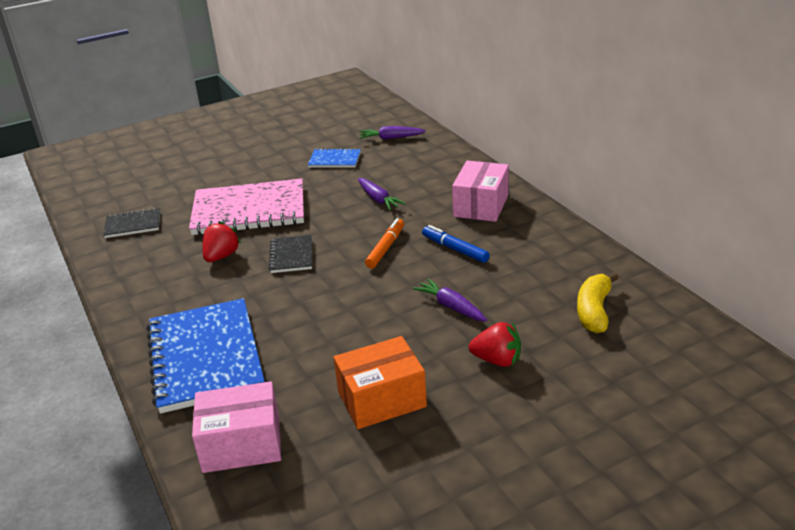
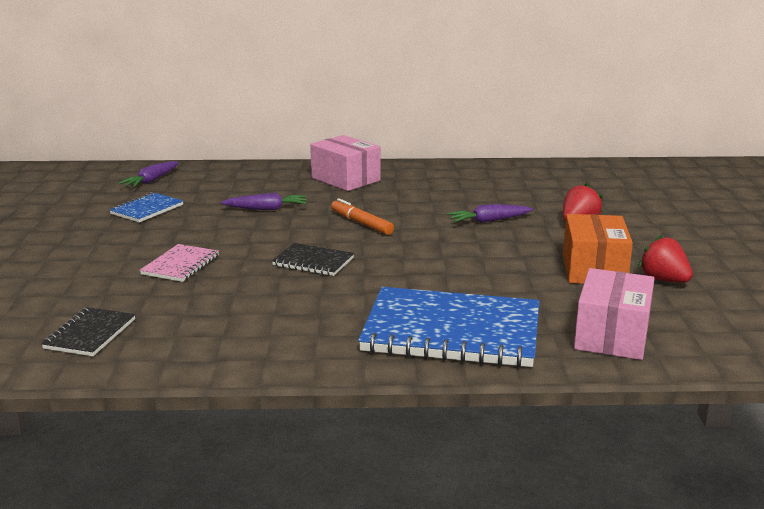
camera: 65 degrees left, 10 degrees down
pink notebook [189,179,304,235] -> pink notebook [140,244,219,282], size x0.48
red strawberry [202,221,241,262] -> red strawberry moved to [638,235,693,283]
blue marker [422,225,490,263] -> none
yellow banana [577,273,618,333] -> none

